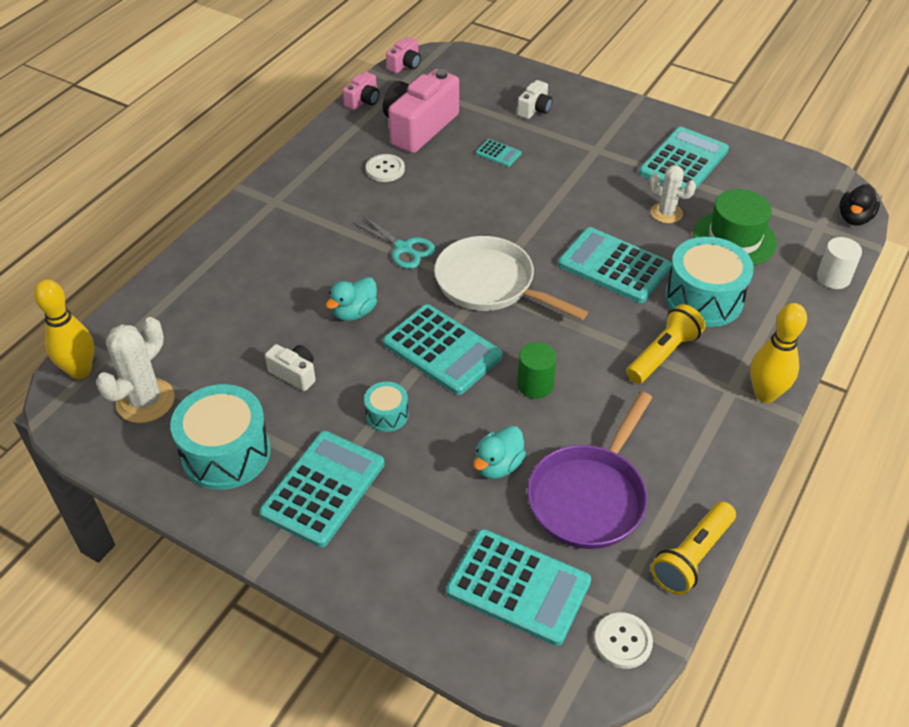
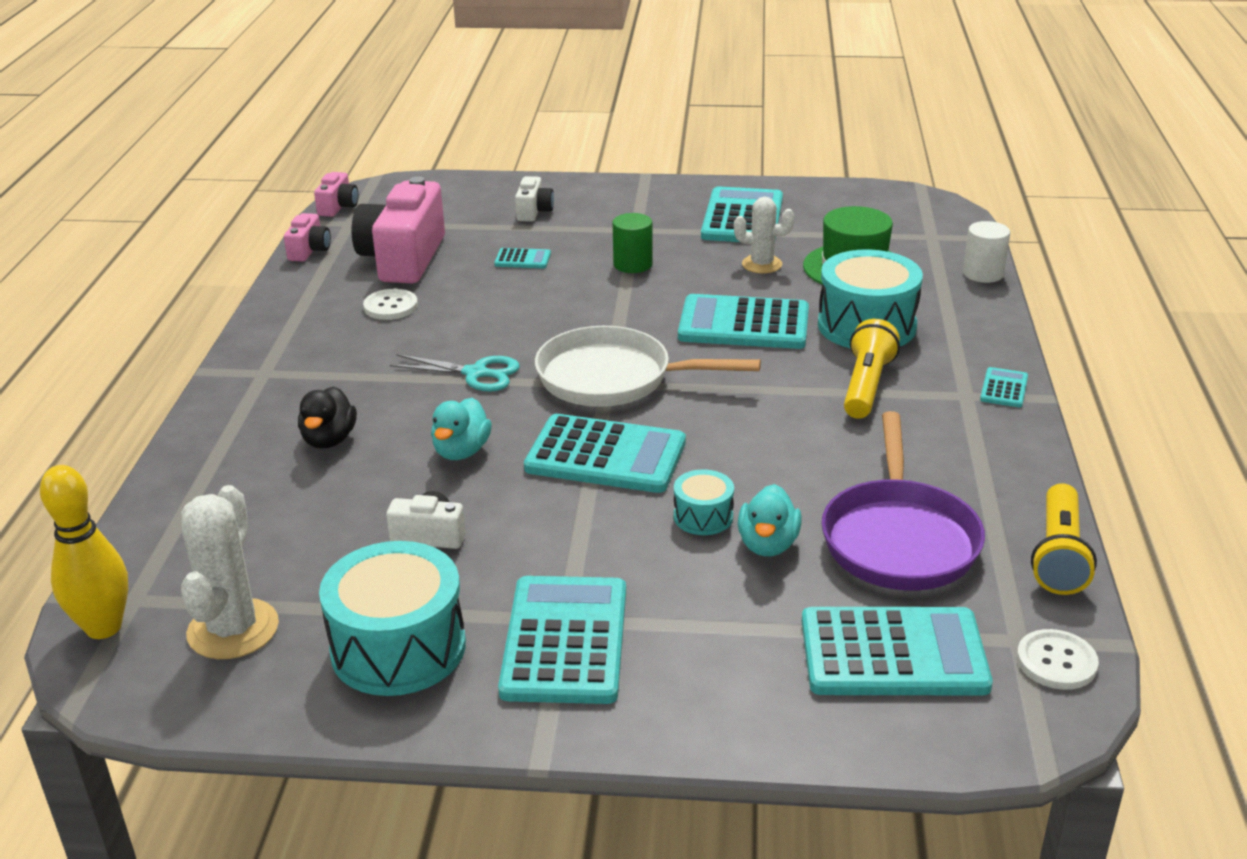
camera: 25 degrees left, 15 degrees down
turquoise drum [364,382,409,432] -> turquoise drum moved to [674,469,734,535]
green cylinder [517,342,557,399] -> green cylinder moved to [612,213,653,273]
yellow bowling pin [750,303,807,403] -> turquoise calculator [980,367,1028,407]
black duck [839,184,880,226] -> black duck moved to [298,386,357,449]

